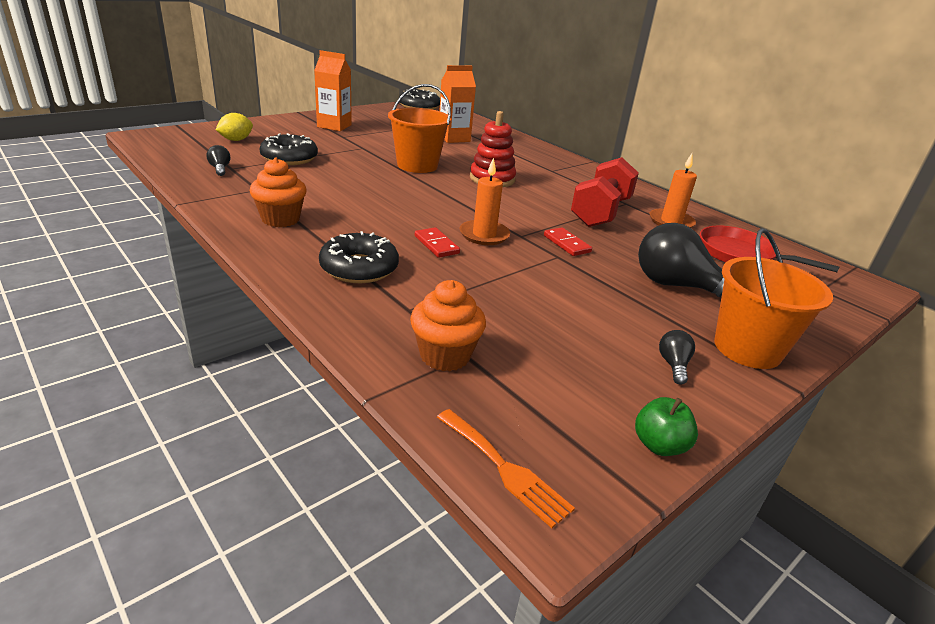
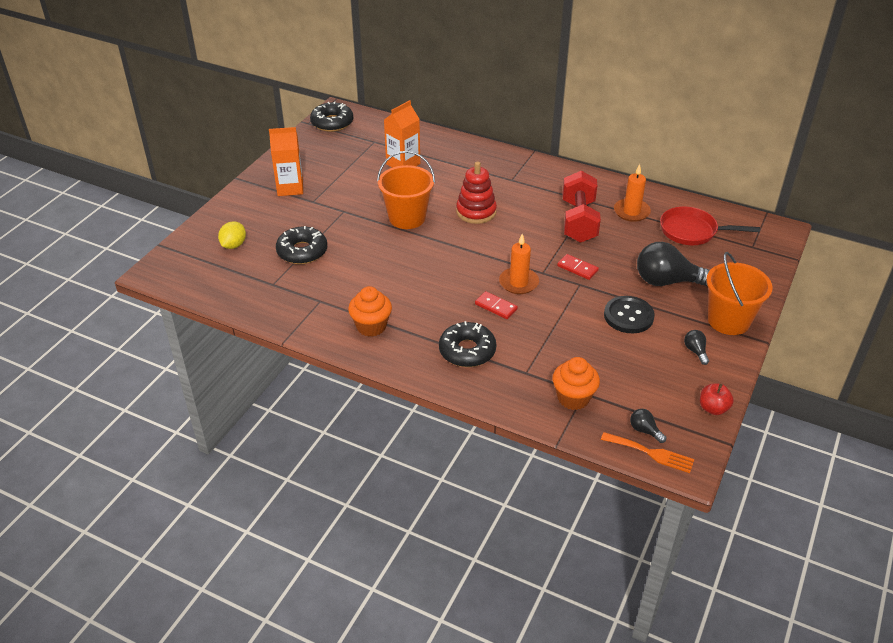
camera: 20 degrees left, 10 degrees up
black light bulb [207,145,230,176] -> black light bulb moved to [630,409,666,443]
green apple [635,397,698,456] -> red apple [700,383,734,415]
none -> black button [604,296,655,333]

